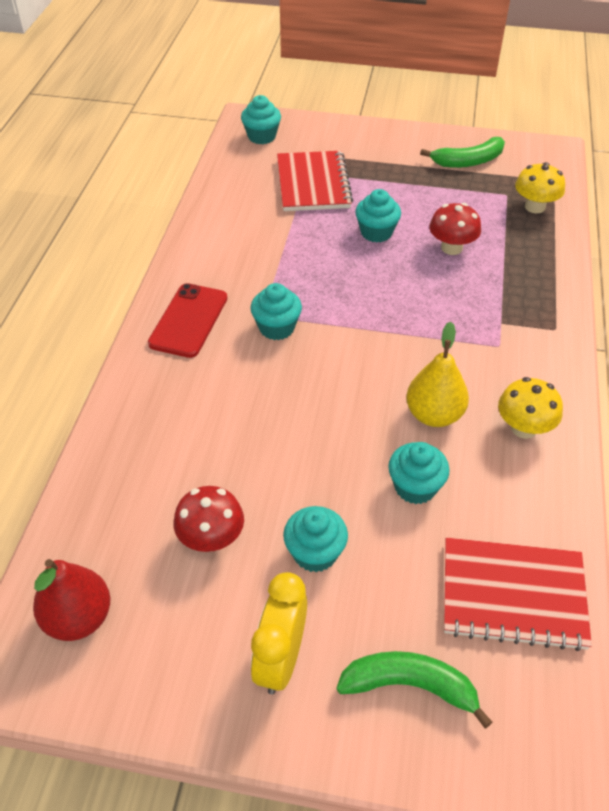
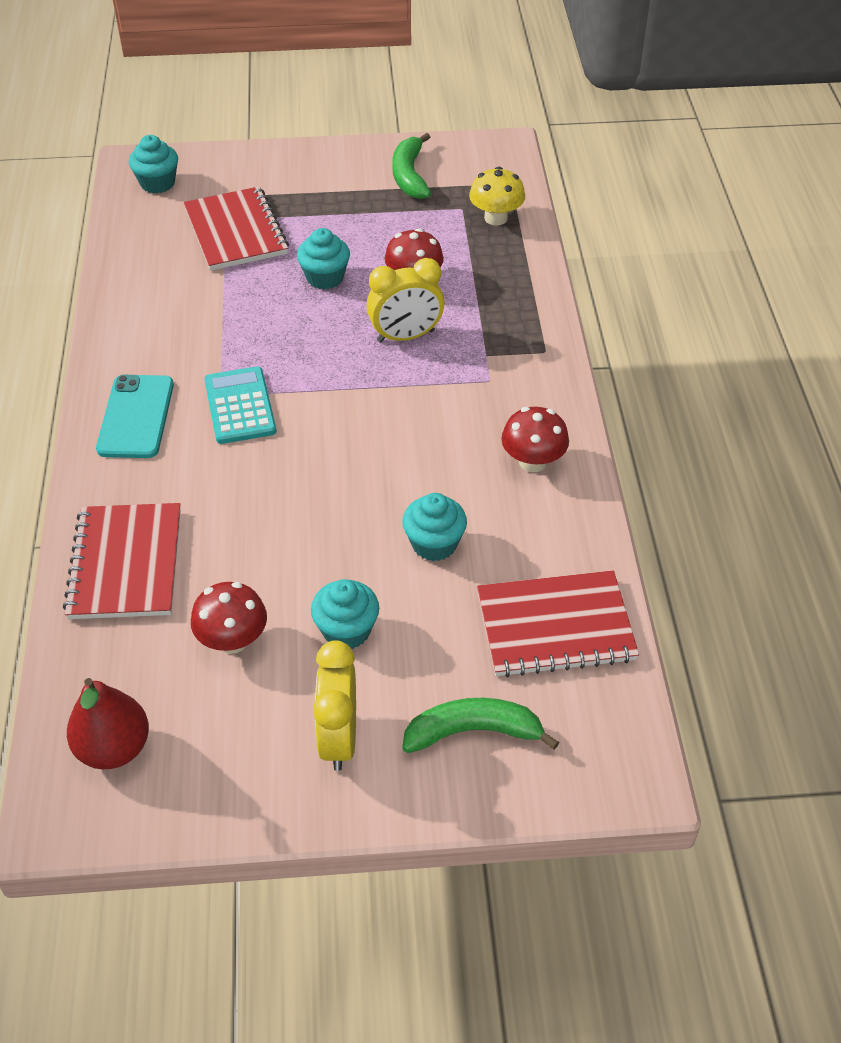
camera: 15 degrees left, 0 degrees up
red phone [148,283,227,358] -> turquoise phone [96,375,174,458]
turquoise cupcake [251,283,302,340] -> turquoise calculator [204,366,276,444]
yellow pear [406,322,469,427] -> none
green banana [420,137,505,168] -> green banana turned 120 degrees clockwise [392,133,431,199]
yellow mushroom [498,377,563,439] -> red mushroom [501,407,569,472]
none -> red notebook [63,503,181,619]
none -> yellow clock [366,258,445,343]

